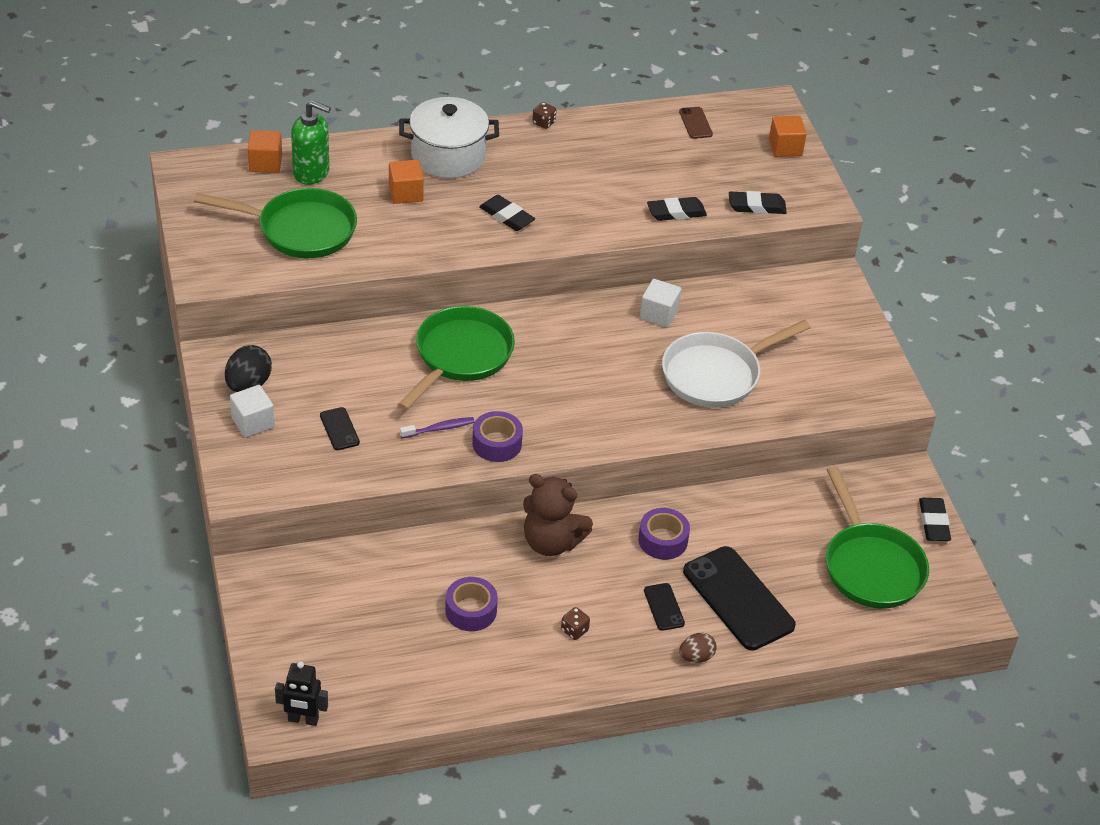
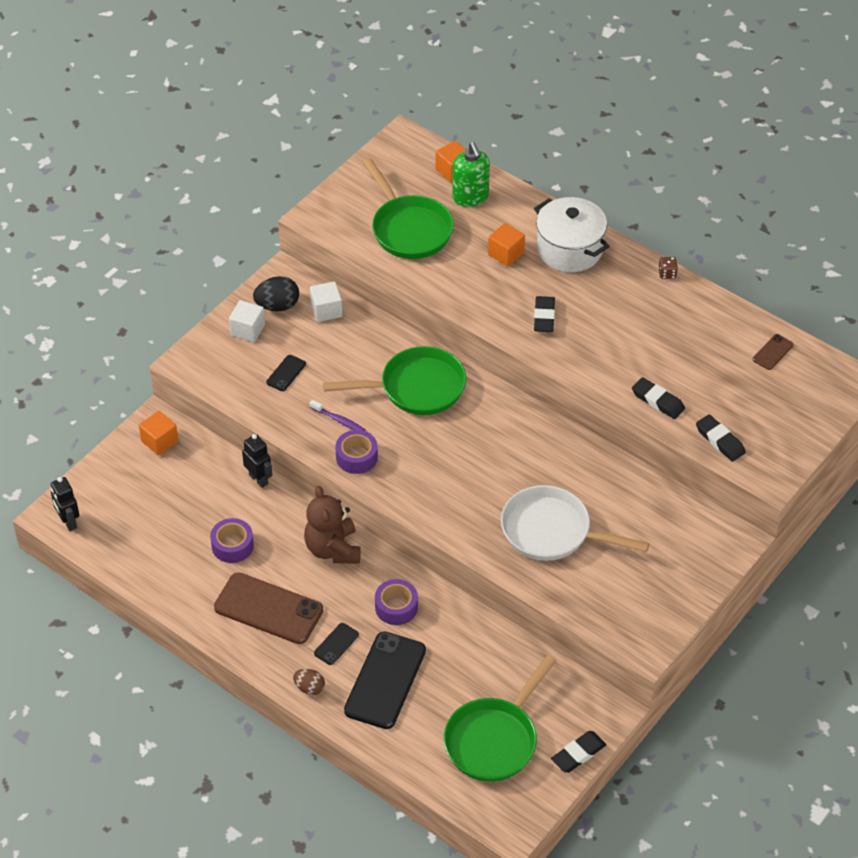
camera: 55 degrees right, 5 degrees up
brown dice [561,607,590,640] -> brown phone [214,572,323,644]
white cube [640,279,681,328] -> white cube moved to [310,281,342,322]
orange cube [769,116,807,157] -> orange cube moved to [139,411,178,456]
none -> black robot [242,434,272,488]

